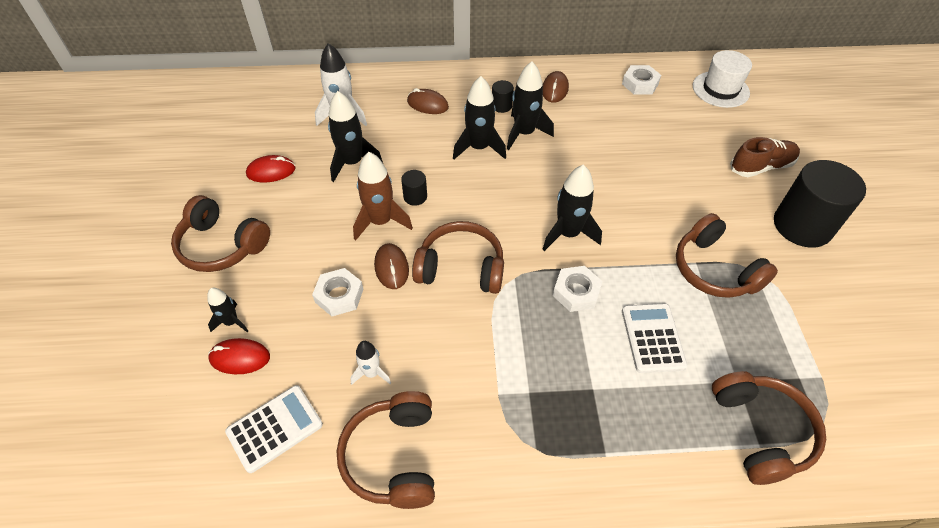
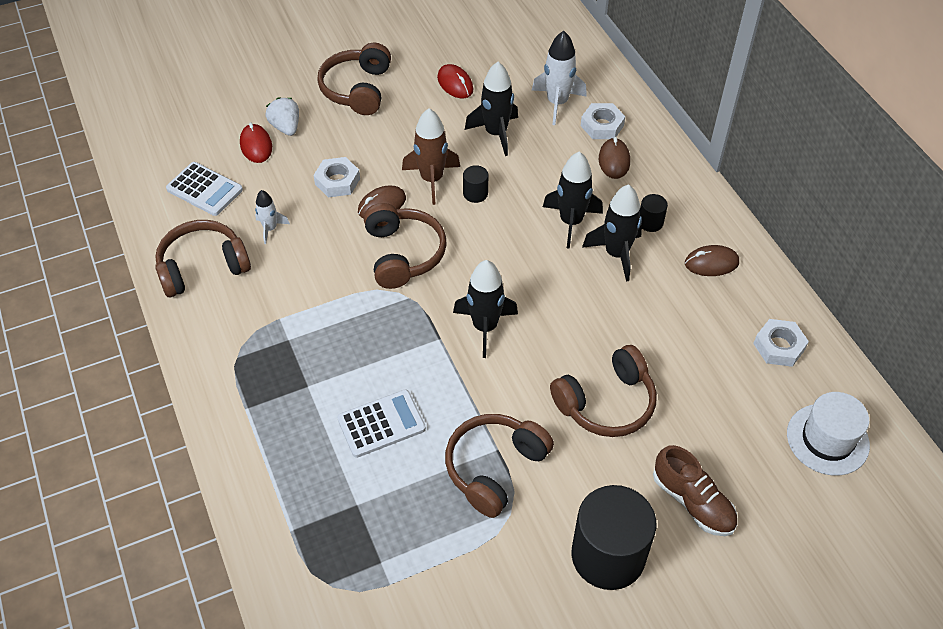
camera: 70 degrees right, 0 degrees up
black rocket [207,288,248,332] -> white strawberry [266,97,299,136]
white nut [553,266,602,312] -> white nut moved to [581,103,625,139]
brown headphones [712,371,826,485] -> brown headphones moved to [550,345,657,437]

